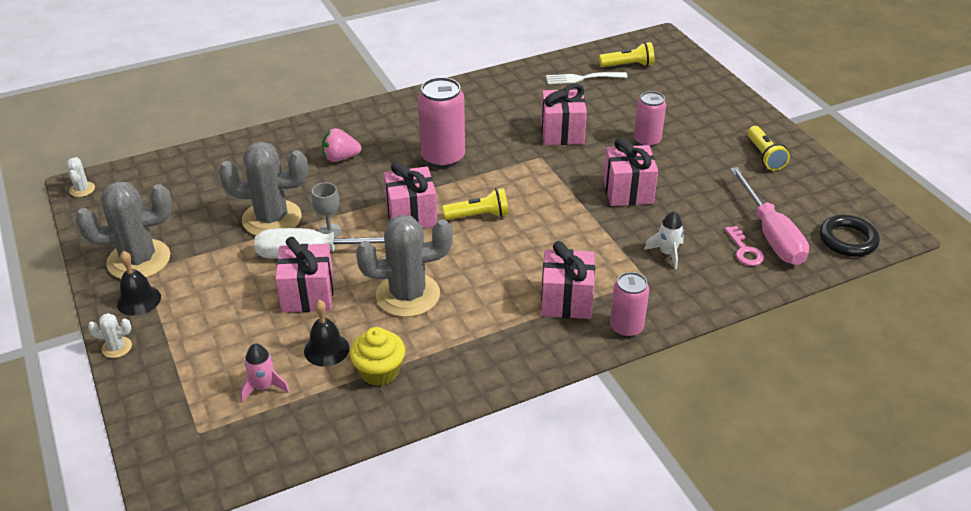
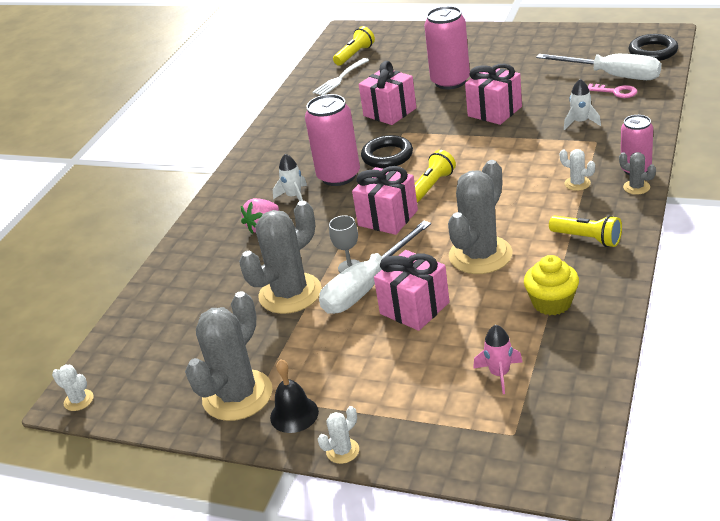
camera: 40 degrees left, 5 degrees down
black bell [304,300,349,366] -> none
pink gift [541,241,595,319] -> white cactus [560,149,595,191]
pink can [634,91,666,147] -> pink can [424,6,470,89], size x1.58
pink screwdriver [730,167,809,265] -> white screwdriver [536,54,661,80]
yellow flashlight [747,126,790,171] -> yellow flashlight moved to [549,215,622,247]
none -> white rocket [273,154,307,201]
none -> black ring [361,135,413,168]
none -> grey cactus [619,152,656,195]

